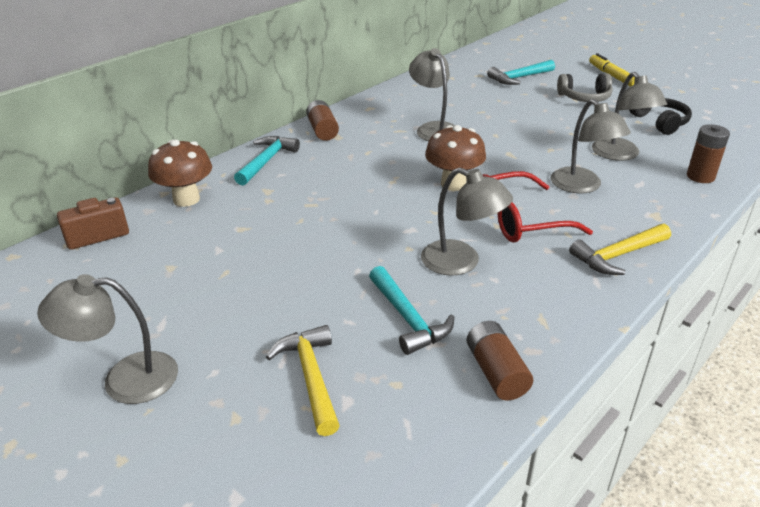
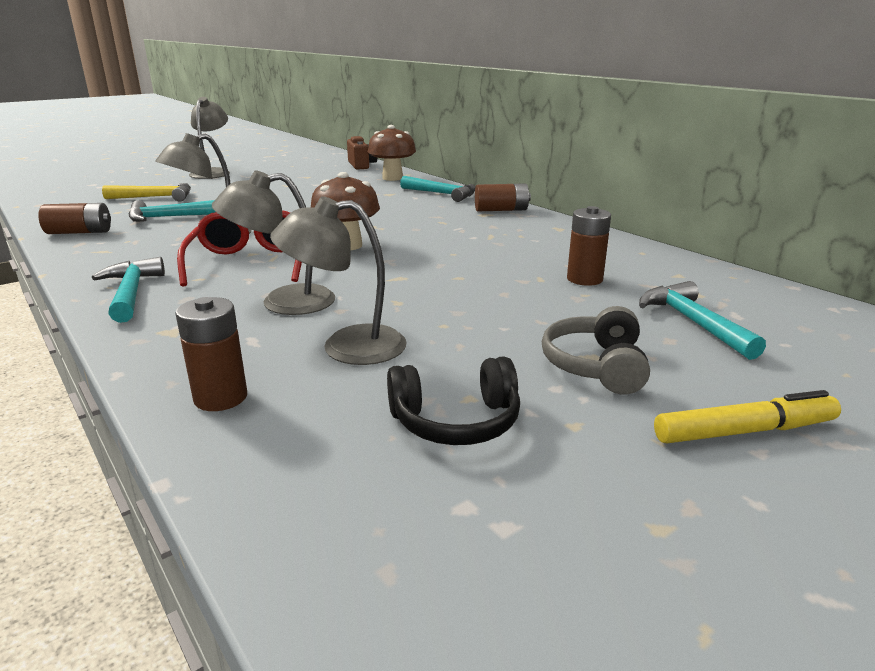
camera: 100 degrees right, 10 degrees down
grey lamp [409,48,455,141] -> none
yellow hammer [569,224,671,275] -> turquoise hammer [92,257,165,323]
none -> brown battery [567,206,611,286]

